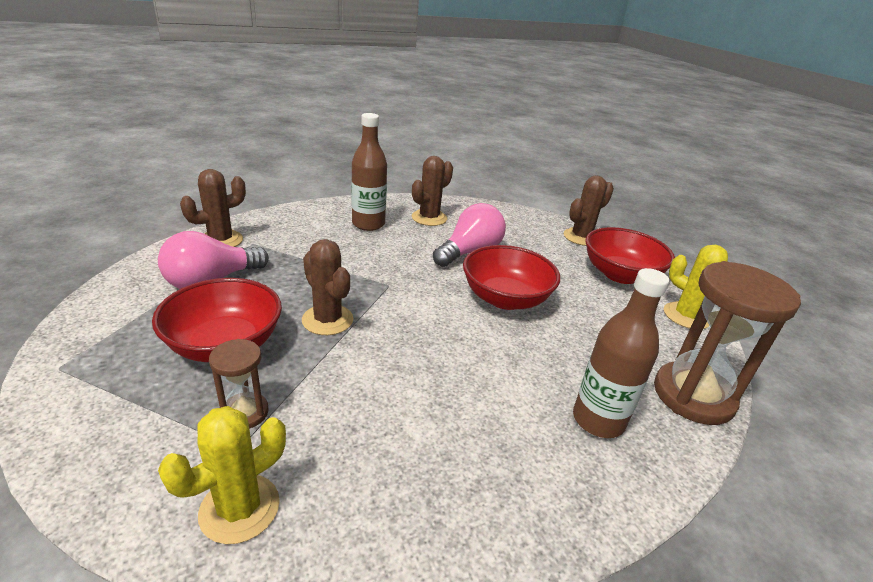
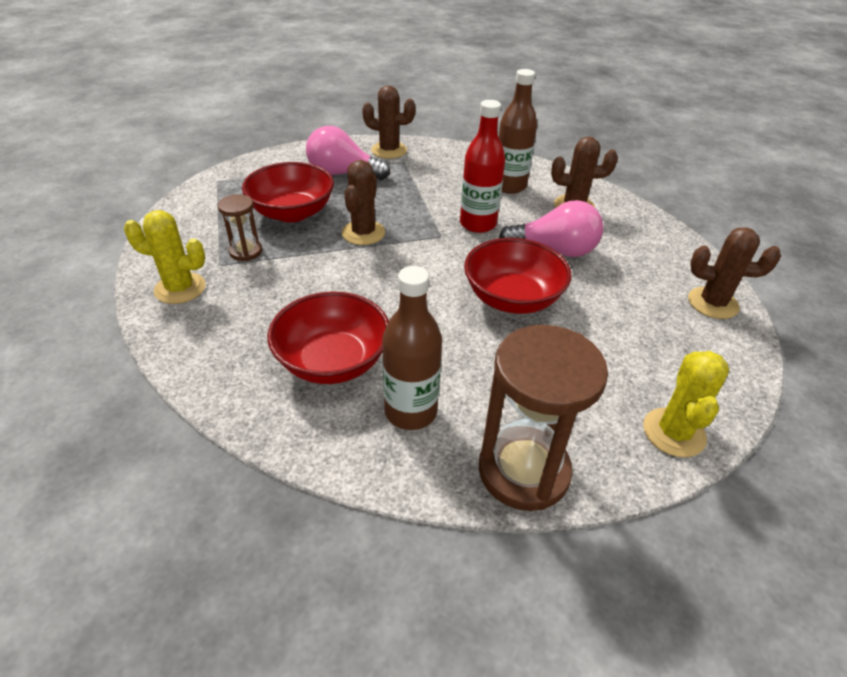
camera: 55 degrees right, 10 degrees up
red bowl [586,227,675,284] -> red bowl moved to [268,291,389,384]
none -> red bottle [460,100,505,233]

